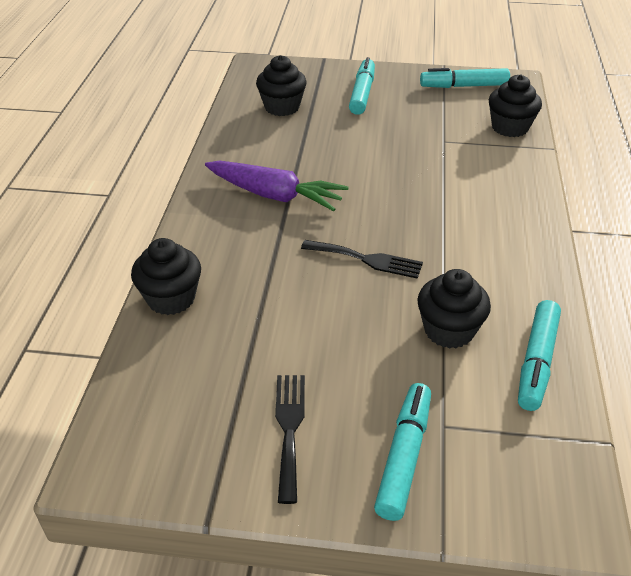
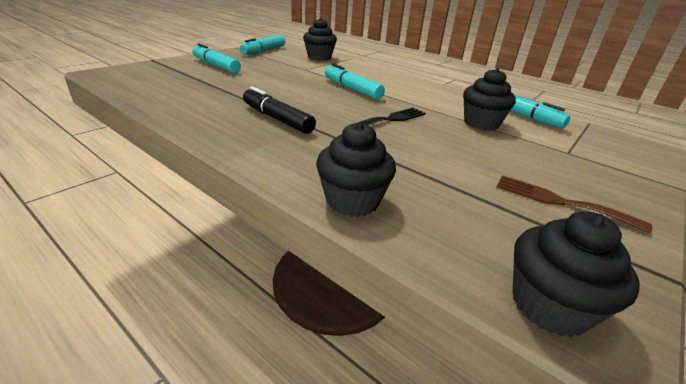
camera: 60 degrees left, 10 degrees down
purple carrot [205,160,349,211] -> black marker [243,86,316,134]
black cupcake [256,55,307,116] -> black cupcake moved to [512,211,640,337]
black fork [275,375,305,504] -> brown fork [497,175,652,233]
turquoise marker [374,383,431,521] -> turquoise marker moved to [325,63,385,99]

